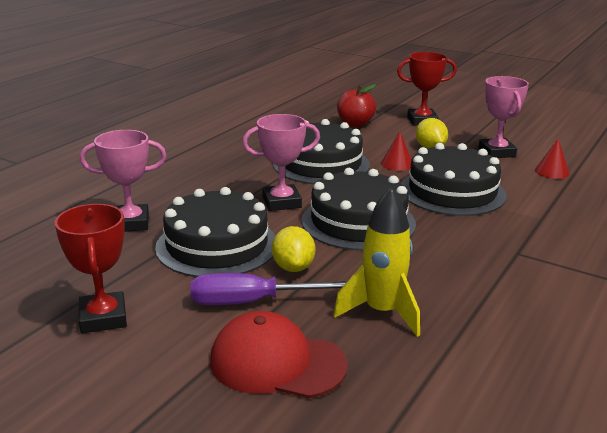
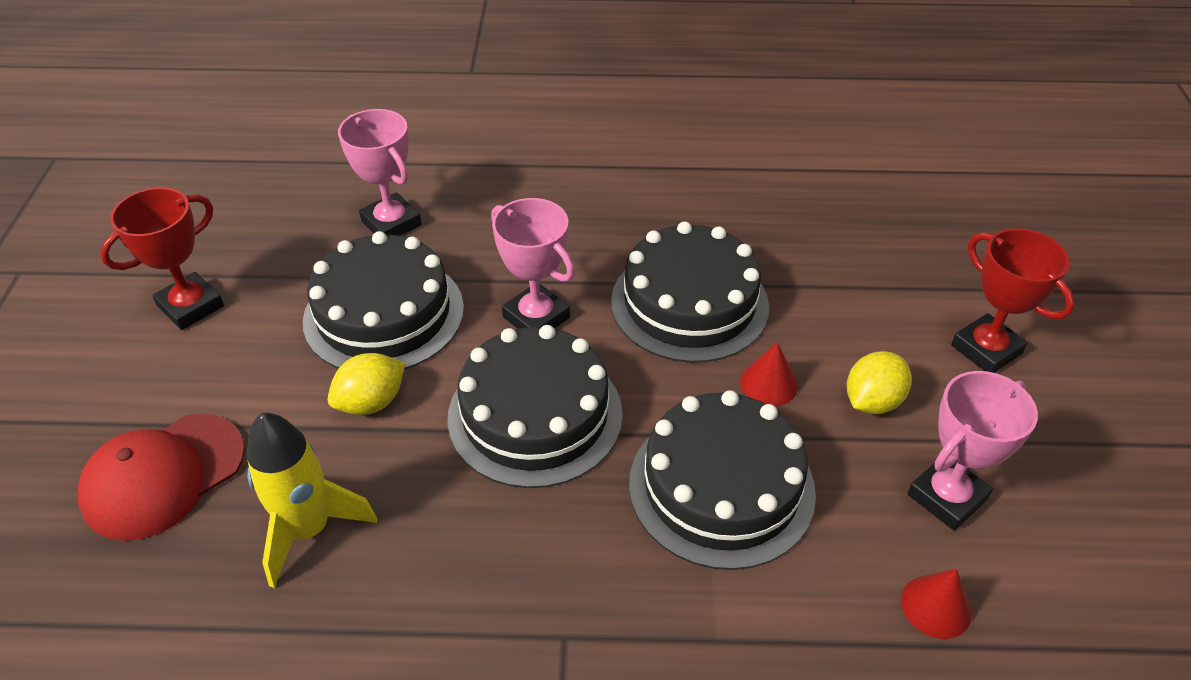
camera: 60 degrees right, 20 degrees up
purple screwdriver [191,273,347,305] -> none
red cap [210,311,348,398] -> red cap turned 120 degrees counterclockwise [77,413,245,541]
red apple [337,84,376,127] -> none

